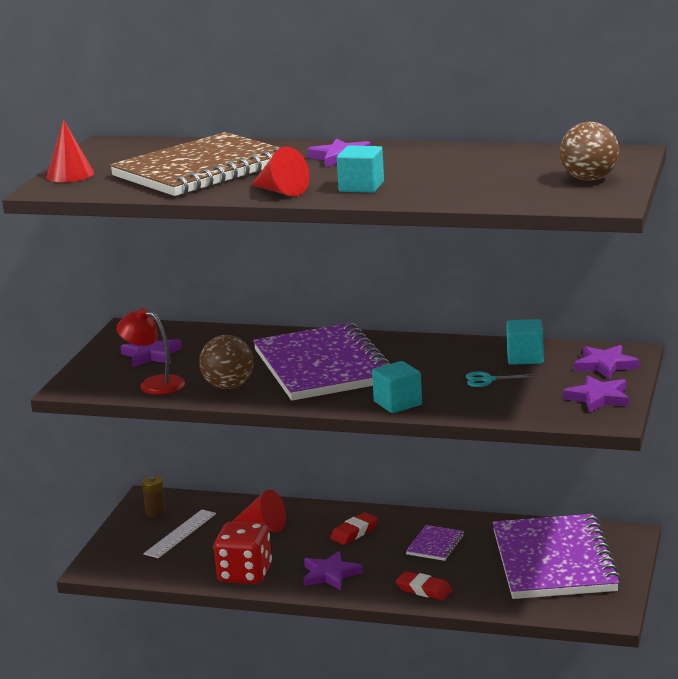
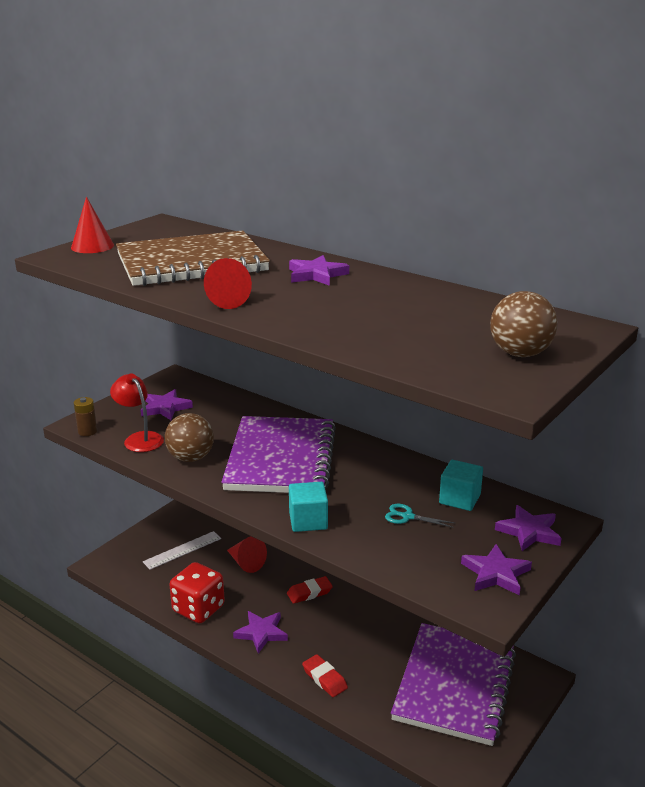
camera: 20 degrees right, 5 degrees up
brown battery [142,476,166,517] -> brown battery moved to [74,397,97,436]
turquoise cube [337,145,384,193] -> none
purple notebook [406,525,464,561] -> none

